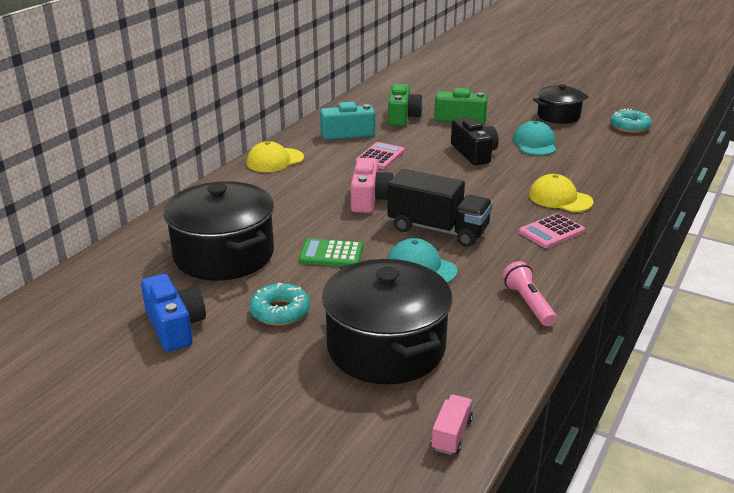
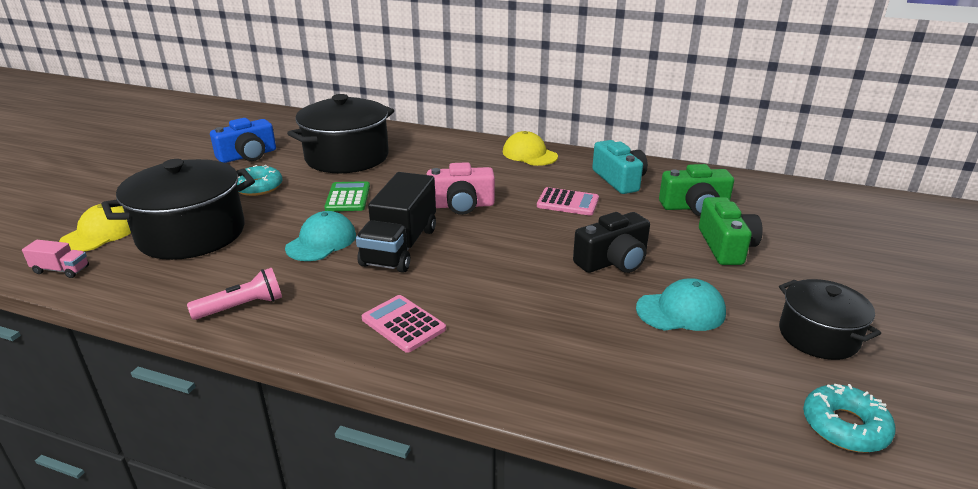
camera: 80 degrees right, 0 degrees up
yellow cap [529,174,593,212] -> yellow cap moved to [59,204,131,251]

